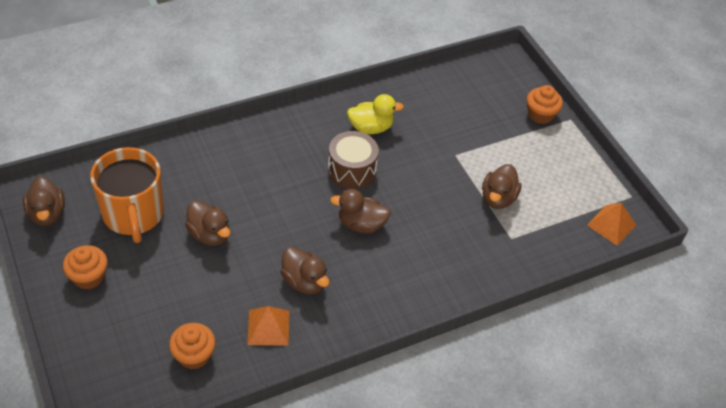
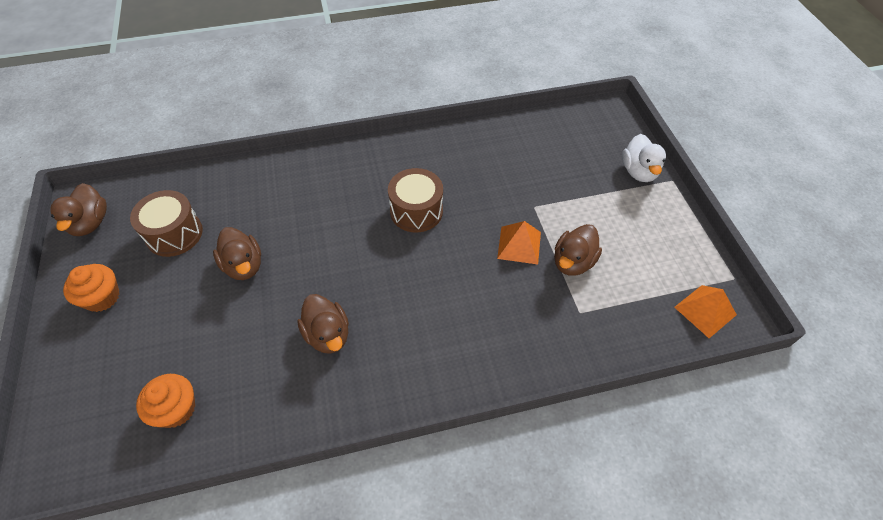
camera: 15 degrees right, 5 degrees up
orange mug [90,147,164,243] -> brown drum [130,190,203,257]
orange pyramid [247,306,290,346] -> orange pyramid moved to [497,221,541,264]
brown duck [330,189,391,234] -> none
yellow duck [347,94,404,134] -> none
orange cupcake [527,85,563,124] -> white duck [622,134,666,182]

